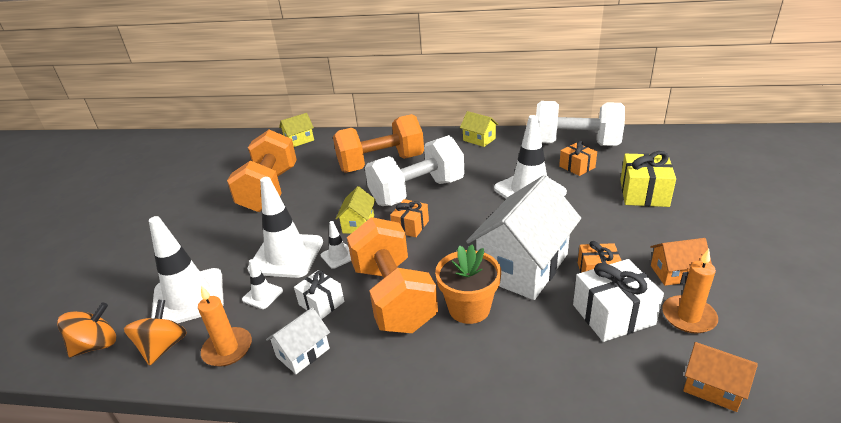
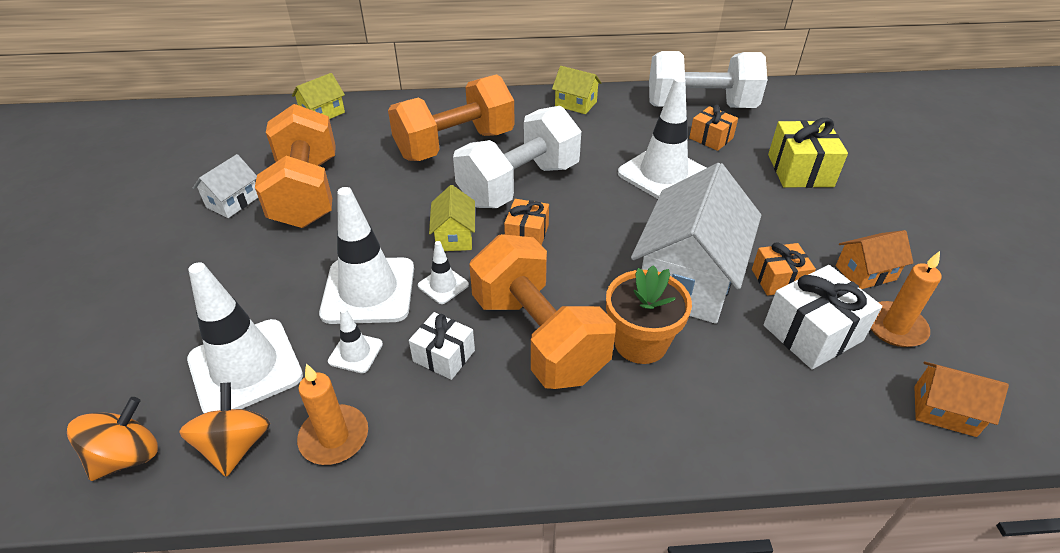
camera: 15 degrees left, 10 degrees up
white house [266,307,330,374] -> white house moved to [193,154,258,218]

